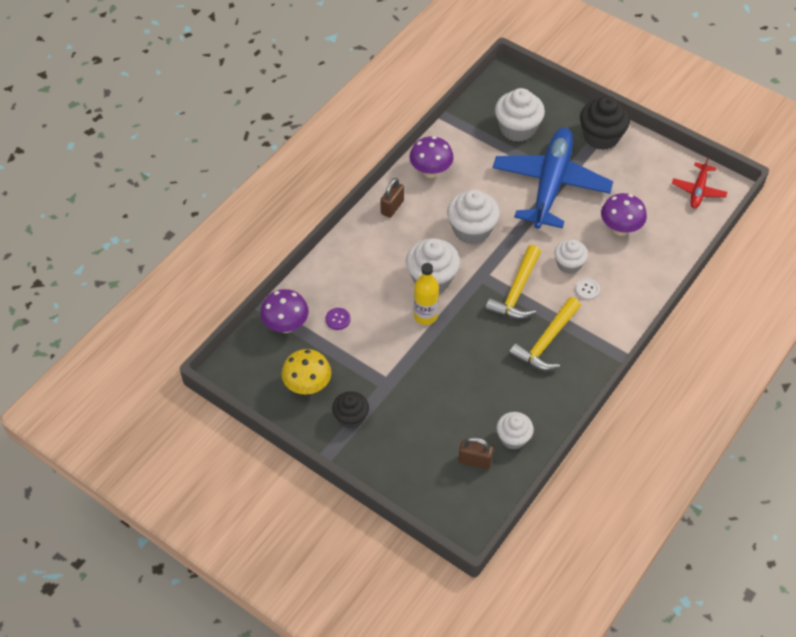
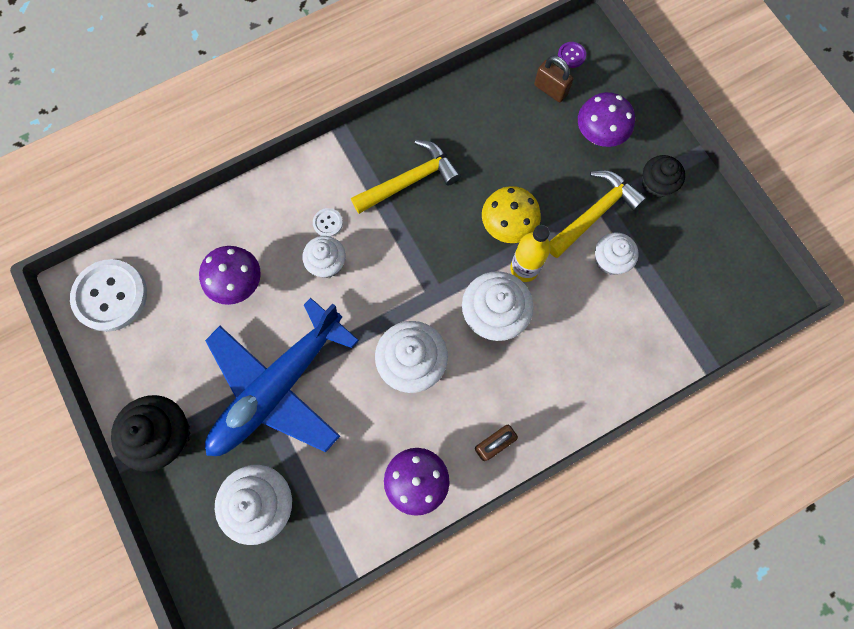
camera: 155 degrees left, 20 degrees up
purple mushroom [260,289,309,333] -> purple mushroom moved to [578,92,635,147]
yellow mushroom [281,349,331,394] -> yellow mushroom moved to [482,186,541,243]
purple button [326,308,351,330] -> purple button moved to [558,42,586,68]
yellow hammer [485,245,541,319] -> yellow hammer moved to [549,170,646,258]
white cupcake [496,412,534,450] -> white cupcake moved to [595,232,638,275]
red plane [672,156,727,209] -> white button [70,259,147,332]

